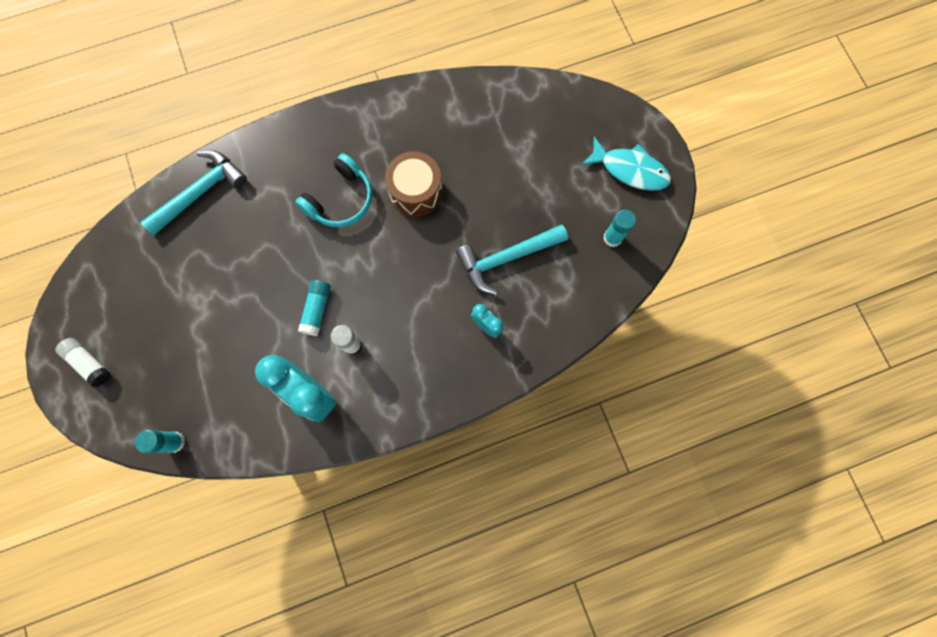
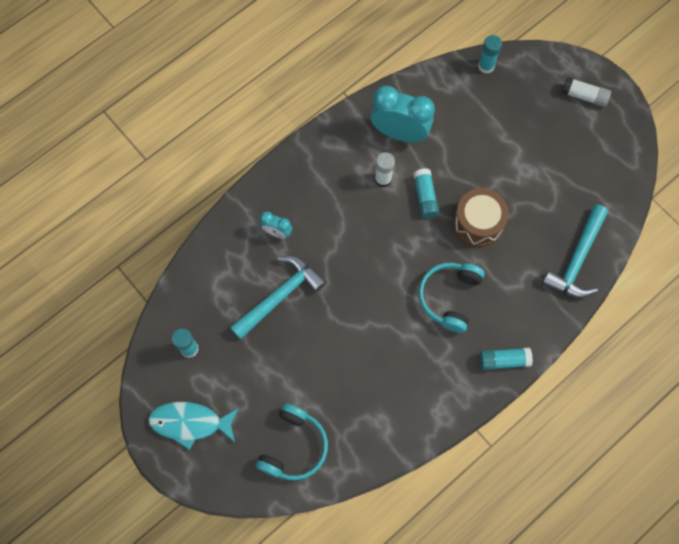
camera: 160 degrees right, 5 degrees down
brown drum [385,151,442,217] -> brown drum moved to [453,188,509,247]
none -> turquoise headphones [256,404,328,480]
none -> turquoise glue stick [479,348,533,370]

